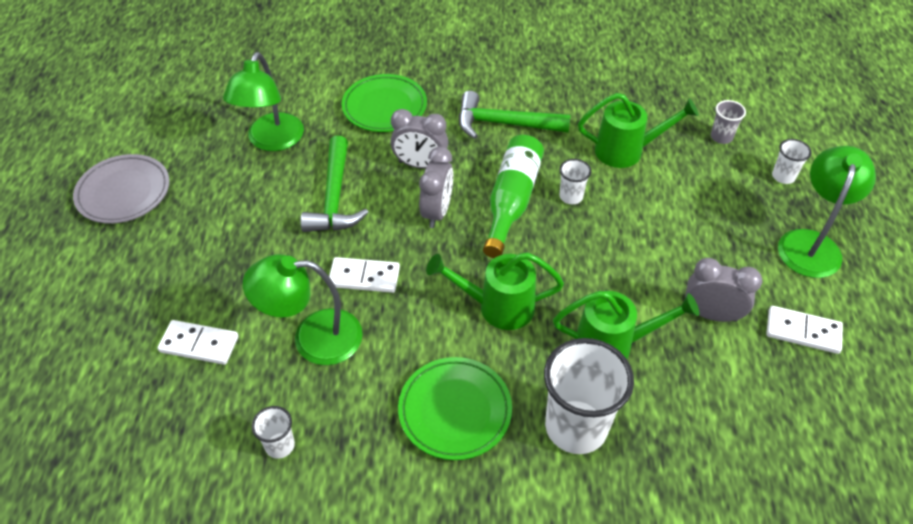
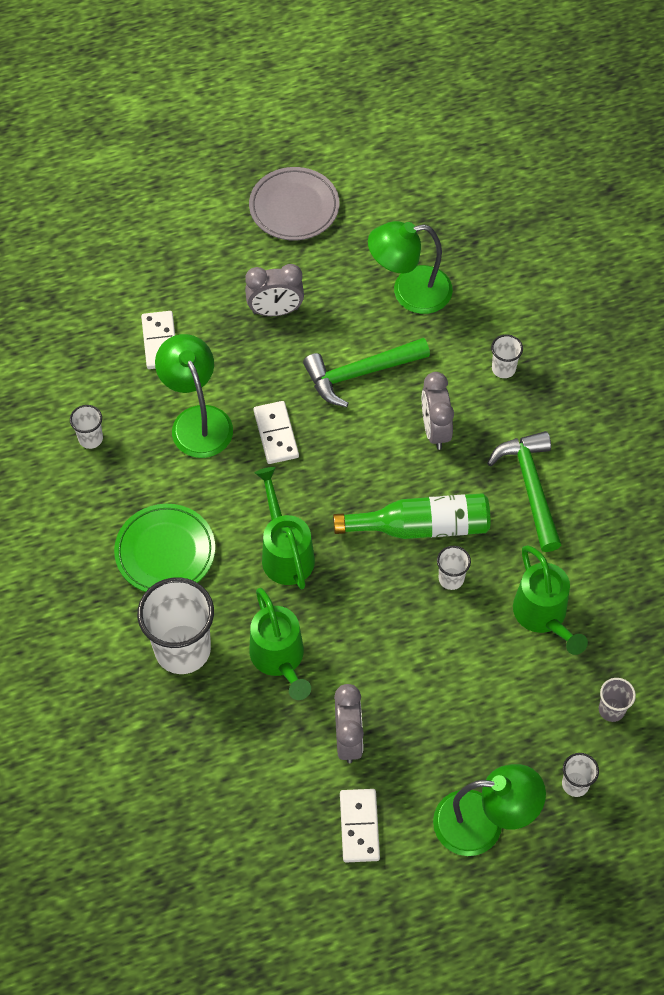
camera: 70 degrees right, 10 degrees up
green plate [342,74,427,132] -> white cup [491,335,523,378]
grey clock [419,147,453,228] -> grey clock moved to [245,264,304,316]

